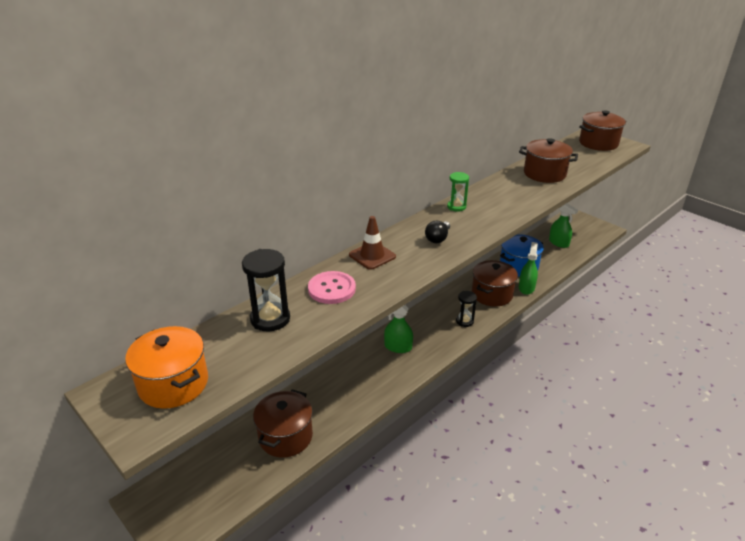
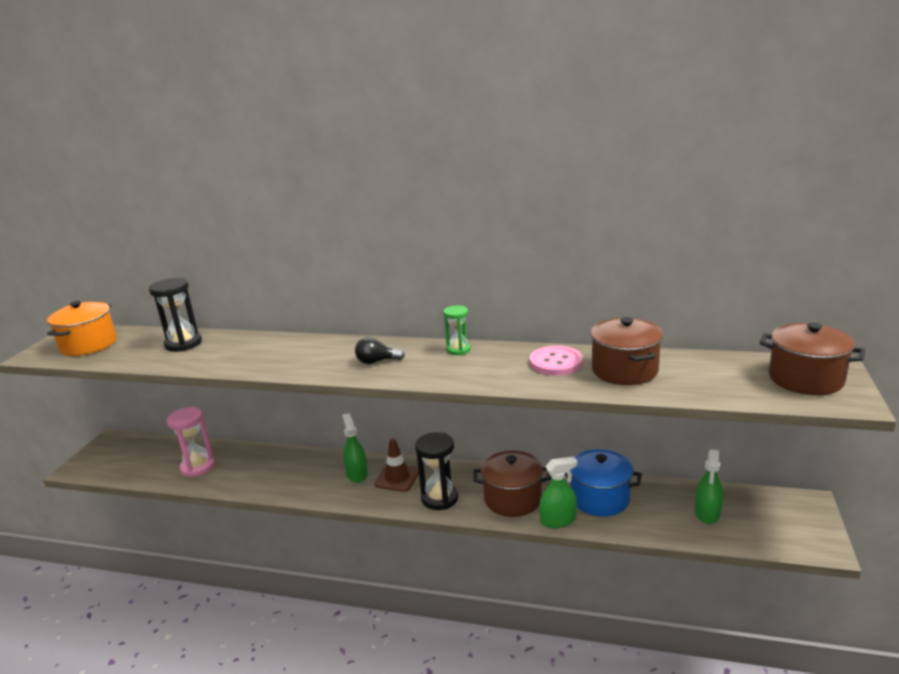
camera: 60 degrees right, 10 degrees down
brown pot [253,390,313,458] -> pink hourglass [166,407,215,477]
pink button [308,271,356,304] -> pink button moved to [530,346,583,375]
brown traffic cone [349,216,396,270] -> brown traffic cone moved to [374,438,419,492]
black hourglass [456,291,477,327] -> black hourglass [415,432,458,510], size x1.60

